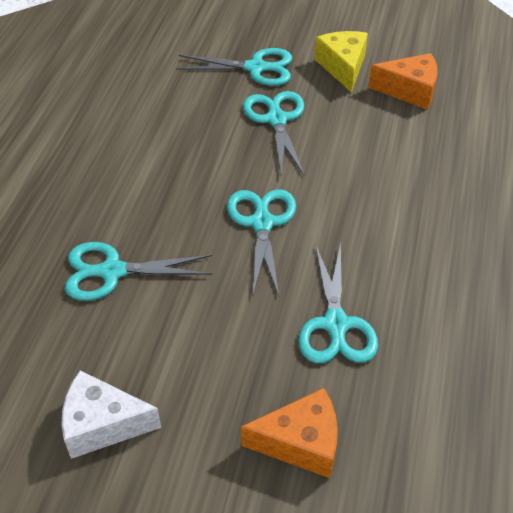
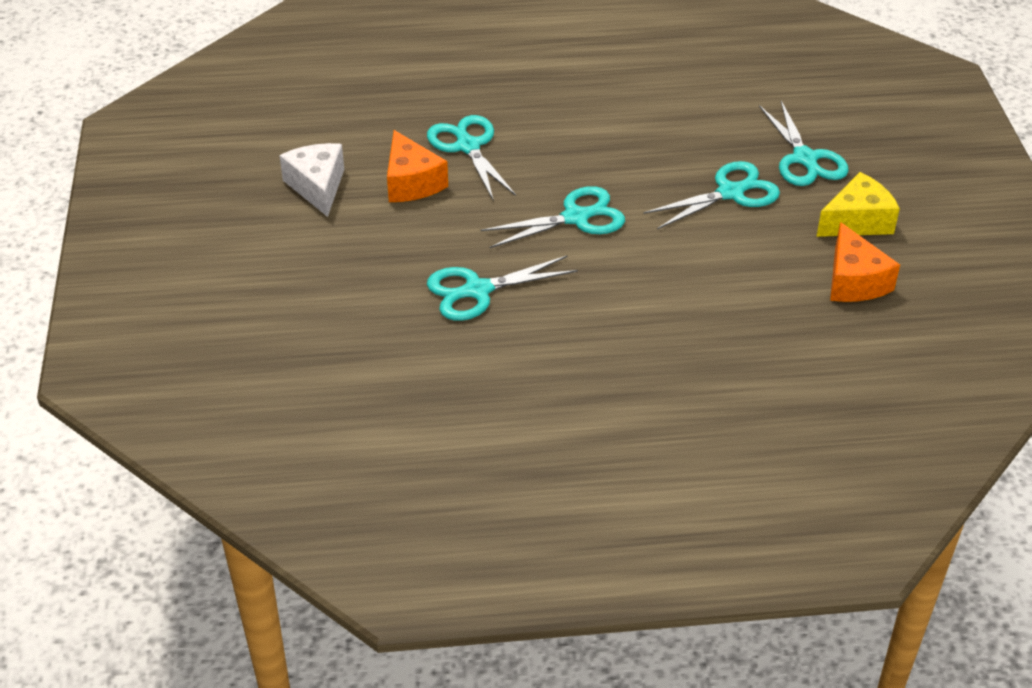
camera: 70 degrees right, 5 degrees down
orange cheese [241,388,338,478] -> orange cheese moved to [387,130,448,202]

